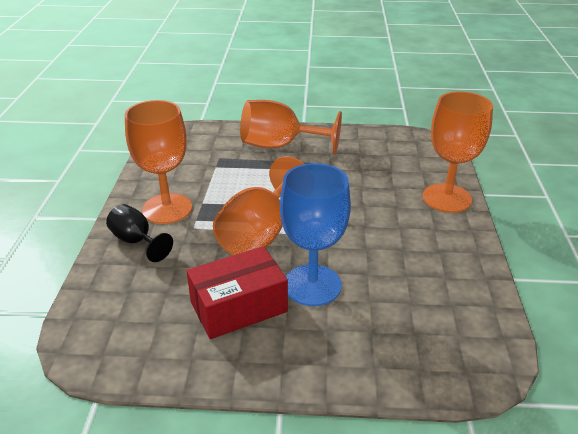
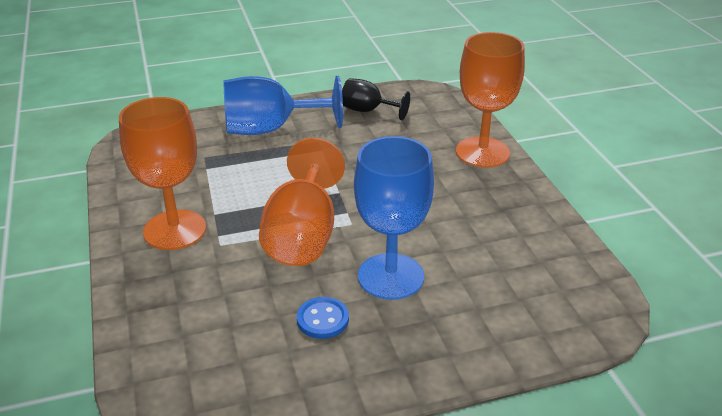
camera: 20 degrees left, 0 degrees up
black goblet [106,204,173,262] -> black goblet moved to [342,78,410,120]
red box [186,246,288,339] -> blue button [297,297,349,339]
orange goblet [240,100,342,155] -> blue goblet [224,76,343,135]

